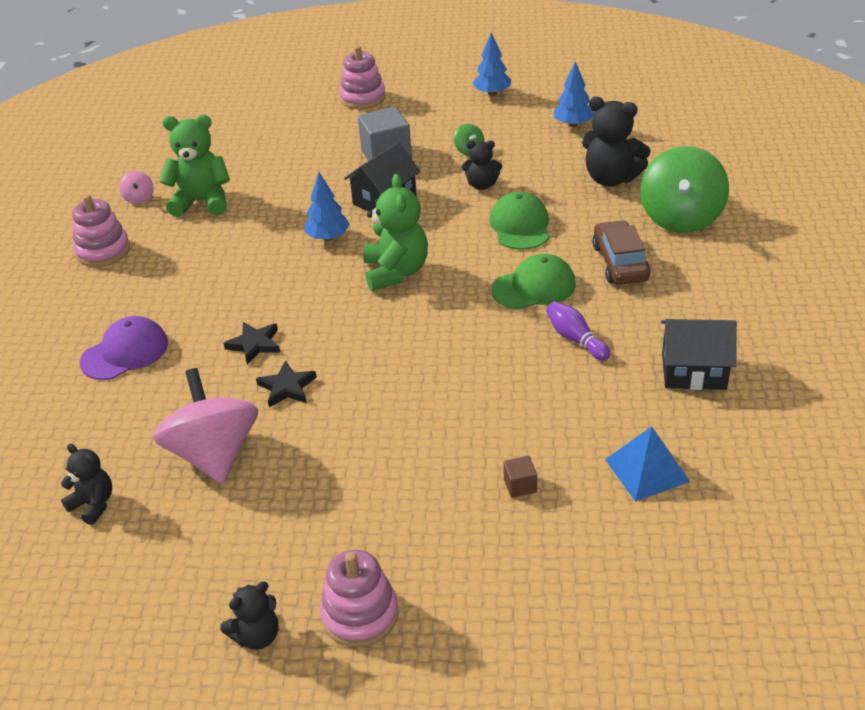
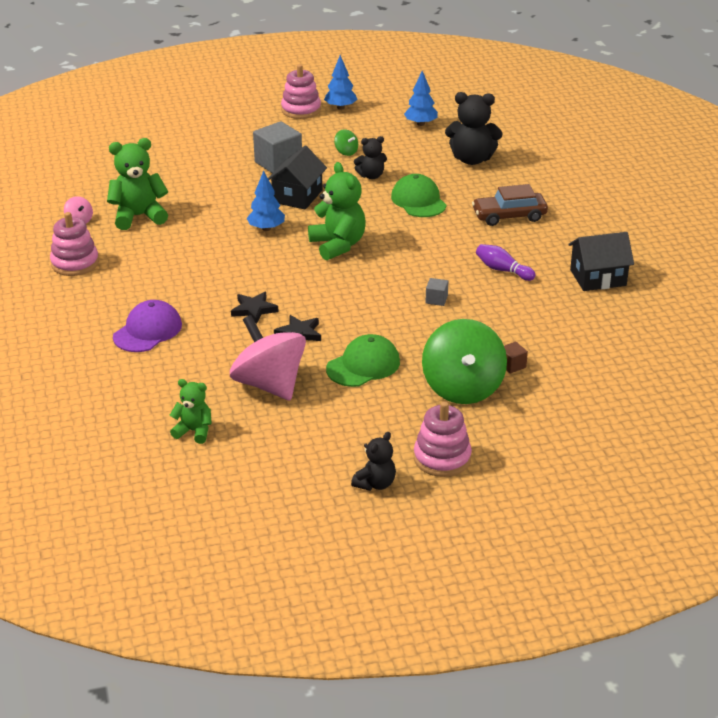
camera: 20 degrees left, 5 degrees down
black teddy bear [61,444,112,525] -> green teddy bear [170,379,212,444]
pink stacking toy [339,46,386,109] -> pink stacking toy moved to [281,64,321,119]
green cap [491,254,576,309] -> green cap moved to [326,334,400,387]
brown car [592,220,650,285] -> brown car turned 75 degrees counterclockwise [472,184,548,226]
blue pyramid [605,426,690,502] -> none
green spinning top [641,146,729,233] -> green spinning top moved to [422,319,507,404]
none -> grey cube [426,278,448,306]

